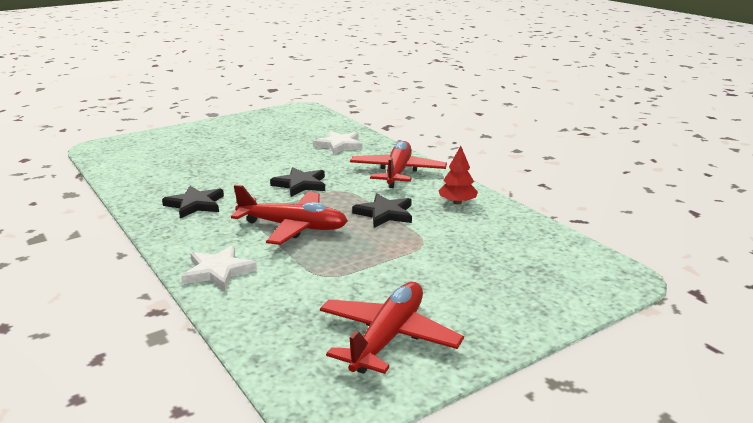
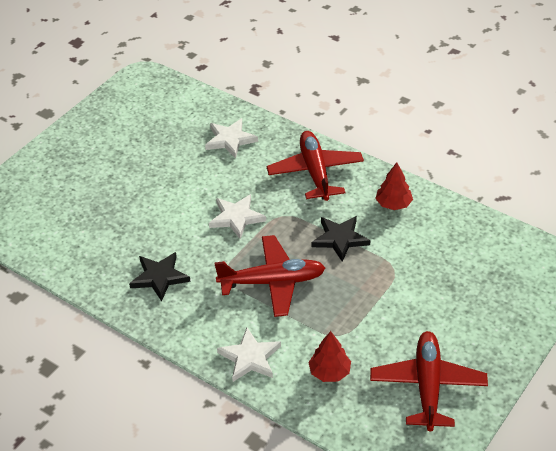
camera: 20 degrees left, 20 degrees up
black star [270,167,325,197] -> white star [209,194,266,239]
none -> red tree [308,331,351,382]

